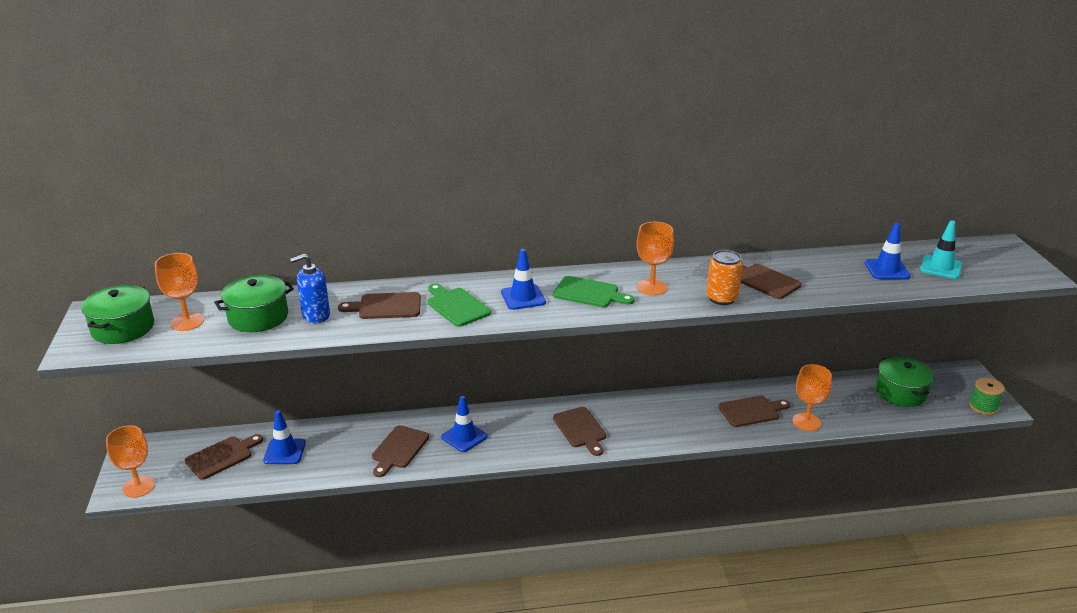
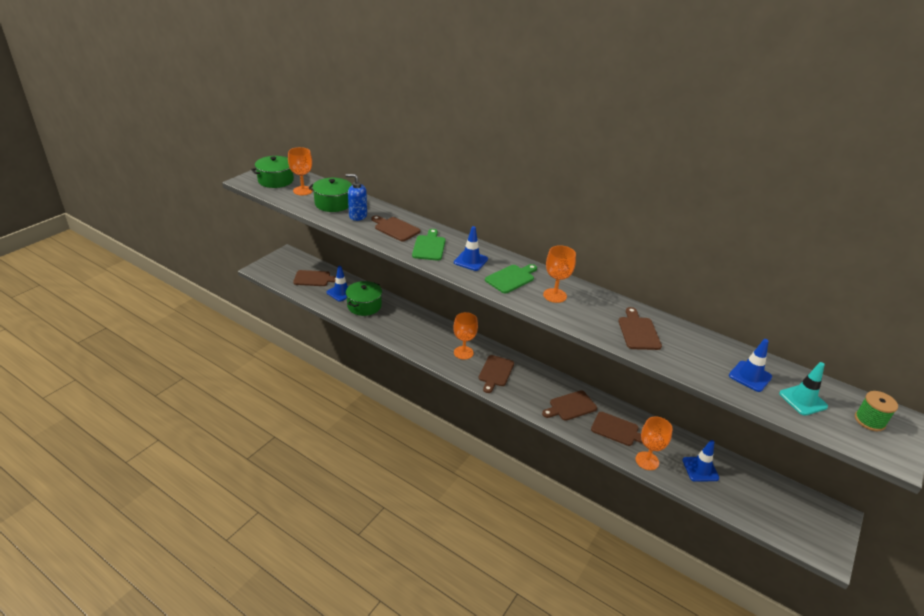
camera: 40 degrees right, 5 degrees up
orange goblet [106,425,155,498] -> orange goblet moved to [454,312,478,360]
brown cutting board [372,425,429,477] -> brown cutting board moved to [542,391,597,421]
blue traffic cone [441,396,488,452] -> blue traffic cone moved to [683,440,719,482]
green cutting board [553,276,635,307] -> green cutting board turned 105 degrees counterclockwise [485,264,537,293]
orange can [706,250,743,305] -> none
green pot [876,357,934,407] -> green pot moved to [346,281,382,316]
green spool [969,377,1005,415] -> green spool moved to [855,391,898,431]

